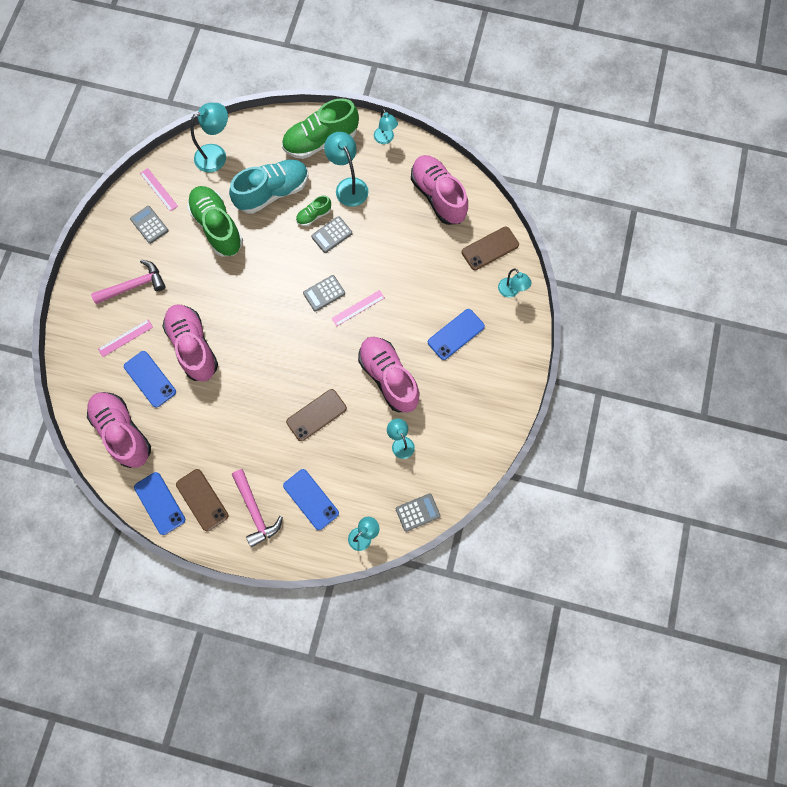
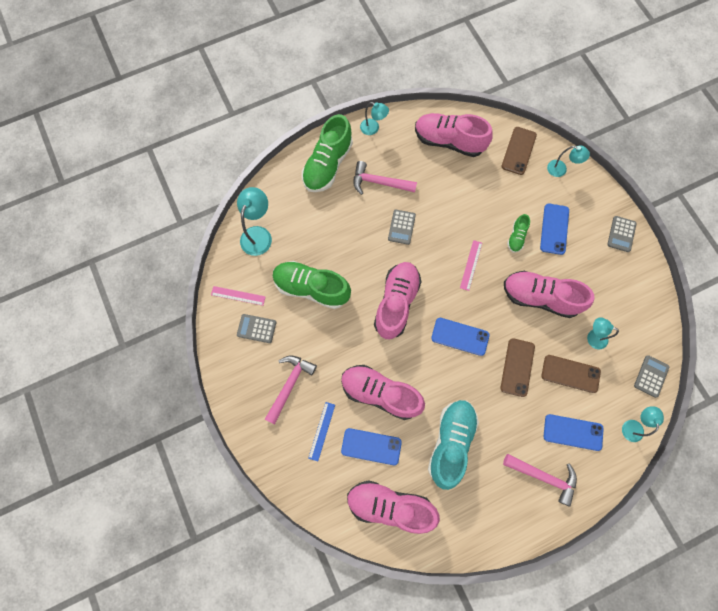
camera: 40 degrees left, 0 degrees up
pink ruler [98,319,153,357] -> blue ruler [308,402,335,461]
blue phone [134,472,185,535] -> blue phone moved to [431,318,490,356]
brown phone [176,469,228,531] -> brown phone moved to [541,355,601,393]
turquoise shoe [229,160,309,214] -> turquoise shoe moved to [428,400,479,490]
green shoe [296,195,331,226] -> green shoe moved to [507,214,530,252]
grey calculator [303,275,345,312] -> grey calculator moved to [607,216,637,252]
turquoise lamp [324,132,368,207] -> pink hammer [353,161,417,195]
none -> pink shoe [374,262,421,339]

